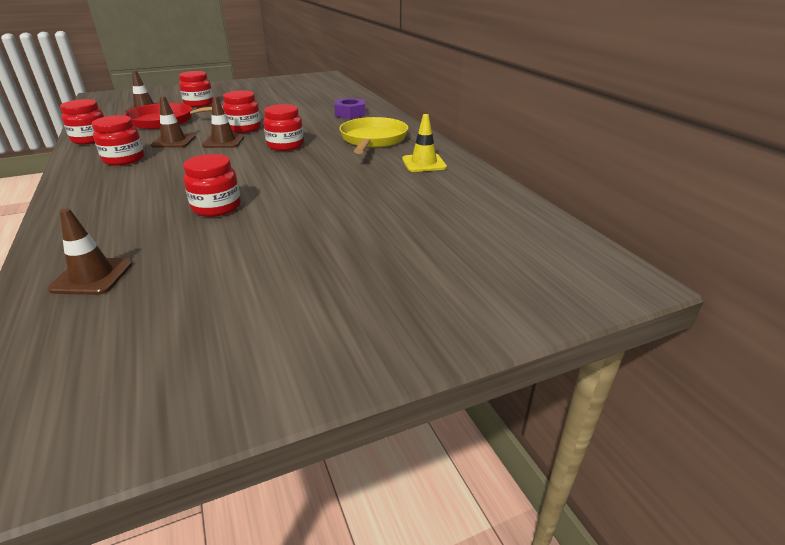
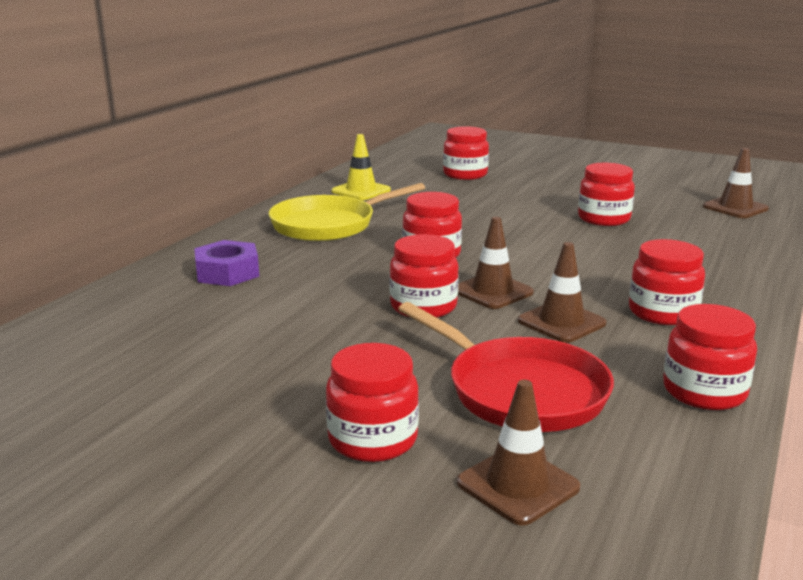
camera: 130 degrees left, 10 degrees down
none -> red jar [443,126,489,180]

